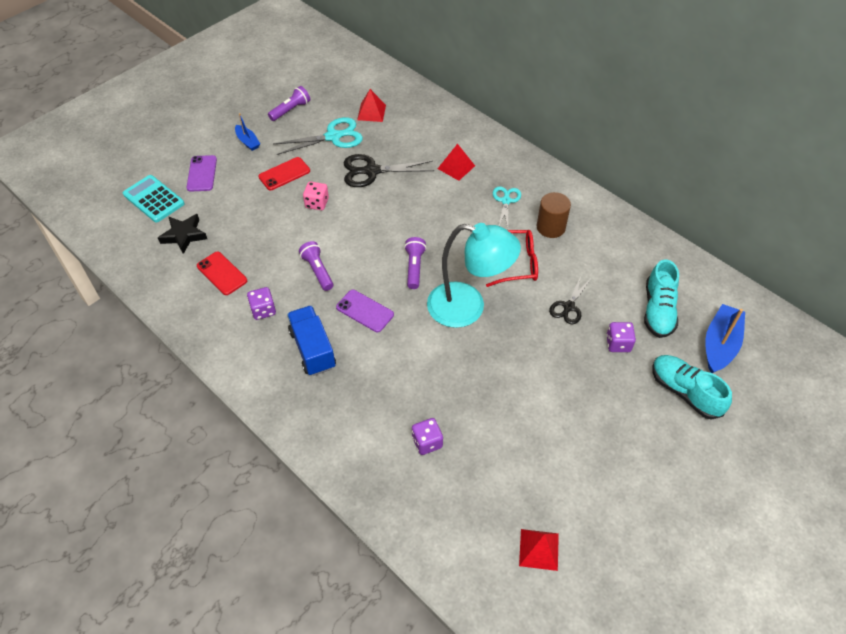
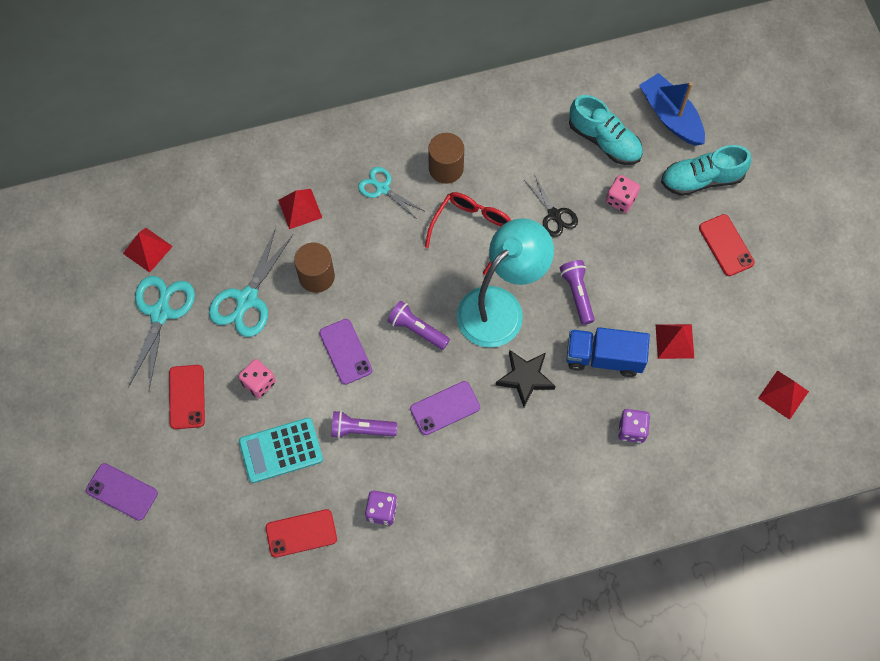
camera: 60 degrees left, 15 degrees up
turquoise calculator [123,175,184,223] -> turquoise calculator moved to [239,418,323,483]
black star [158,214,207,254] -> black star moved to [496,350,556,407]
blue boat [235,113,260,151] -> none
purple flashlight [268,86,310,121] -> purple flashlight moved to [560,260,595,325]
blue truck [287,305,336,376] -> blue truck moved to [566,327,650,377]
black scissors [344,154,434,187] -> turquoise scissors [209,228,293,337]
purple dice [606,322,636,352] -> pink dice [606,175,640,213]
none -> brown cylinder [294,243,335,293]
none -> purple phone [319,319,372,385]
none -> red pyramid [655,324,694,359]
none -> red phone [699,214,755,276]

